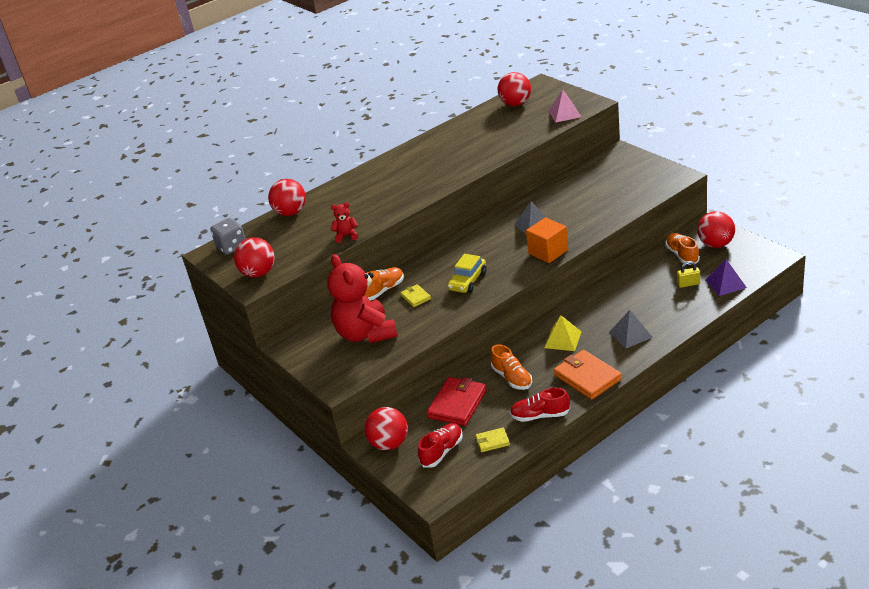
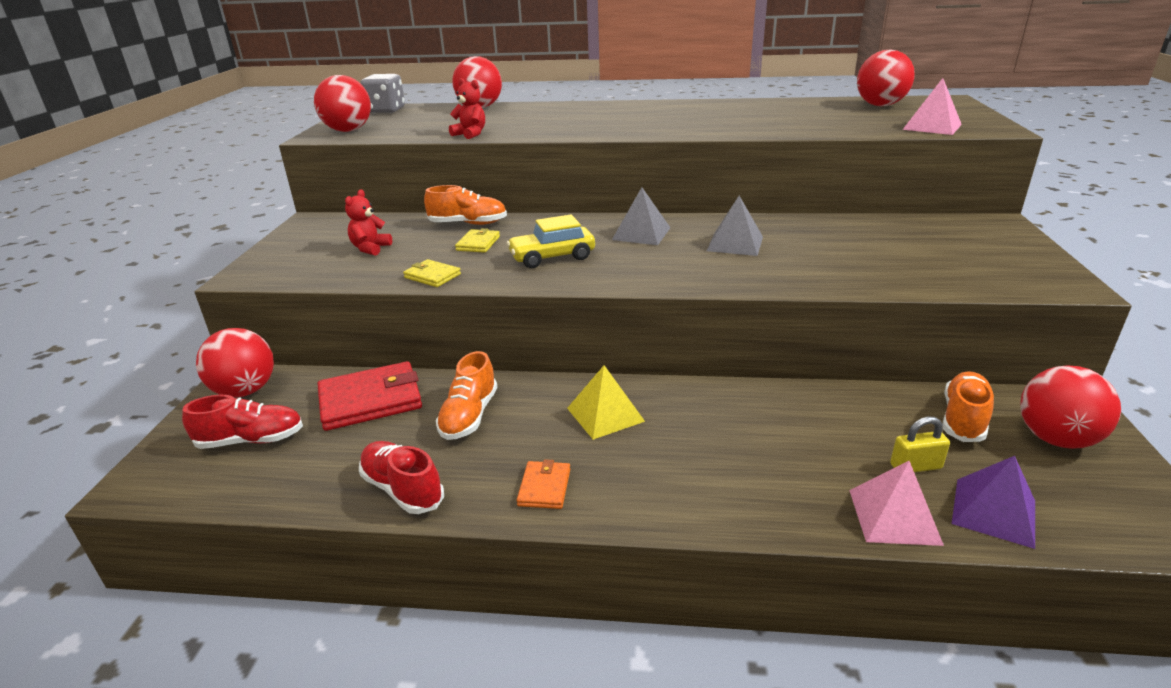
camera: 40 degrees right, 5 degrees down
red teddy bear [327,254,398,343] -> red teddy bear [345,190,392,256], size x0.42
yellow wallet [476,427,510,452] -> yellow wallet moved to [403,259,461,287]
orange cube [526,217,568,263] -> none
orange wallet [554,350,622,400] -> orange wallet [517,459,570,509], size x0.51
grey pyramid [610,310,653,348] -> grey pyramid moved to [612,187,671,245]
yellow padlock [677,261,700,288] -> yellow padlock turned 45 degrees counterclockwise [890,416,950,472]
none -> pink pyramid [849,461,944,546]

